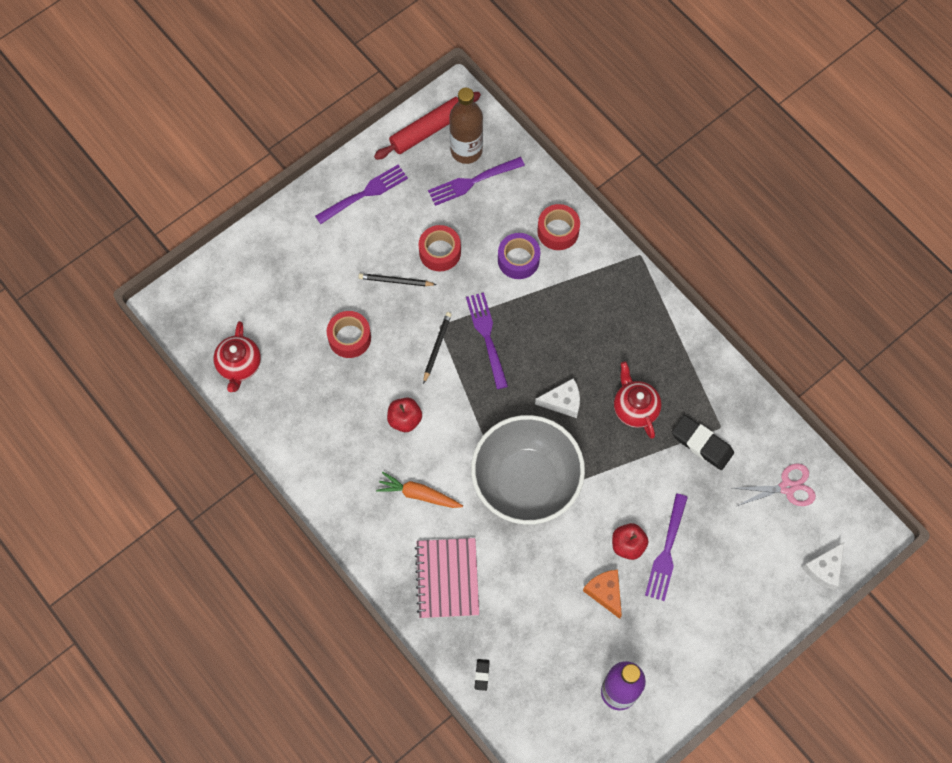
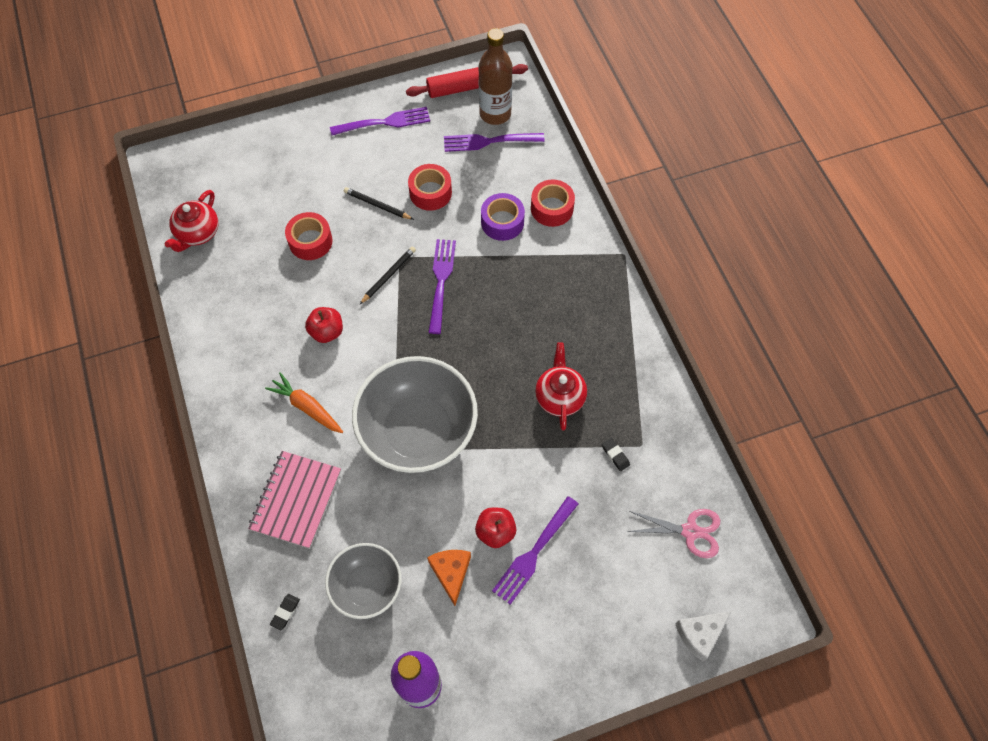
camera: 20 degrees right, 5 degrees down
white cheese [535,378,580,418] -> none
black eraser [672,415,734,470] -> black eraser [602,438,630,471], size x0.48
none -> grey bowl [325,543,401,619]

